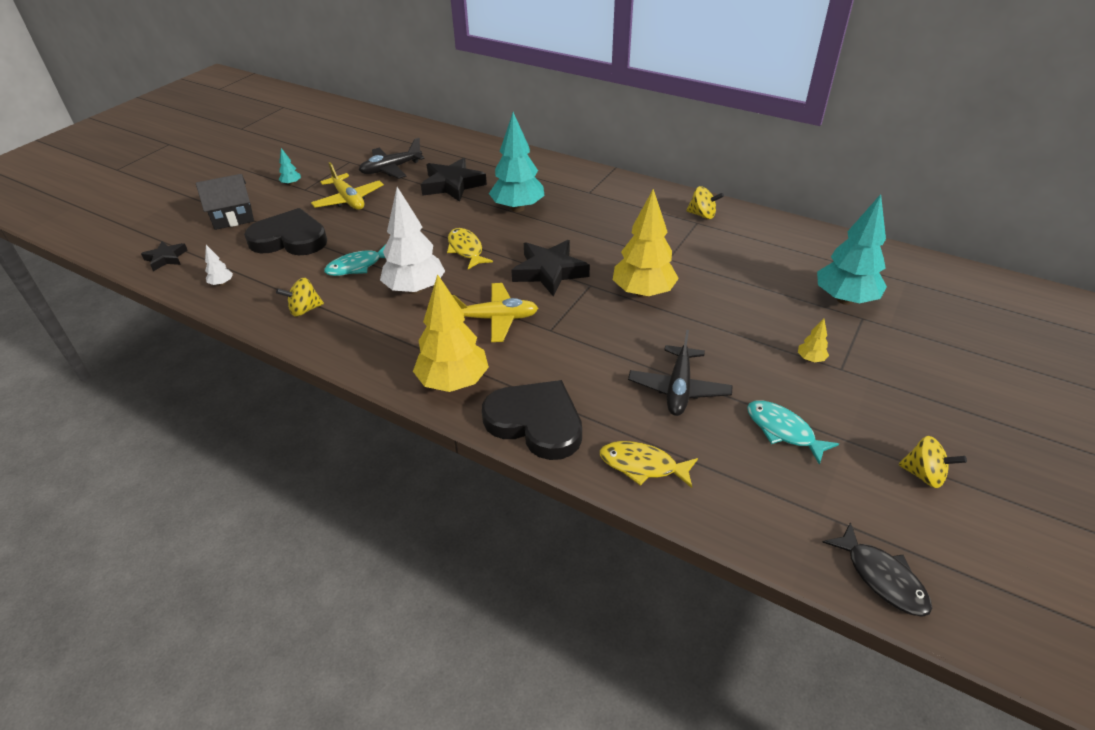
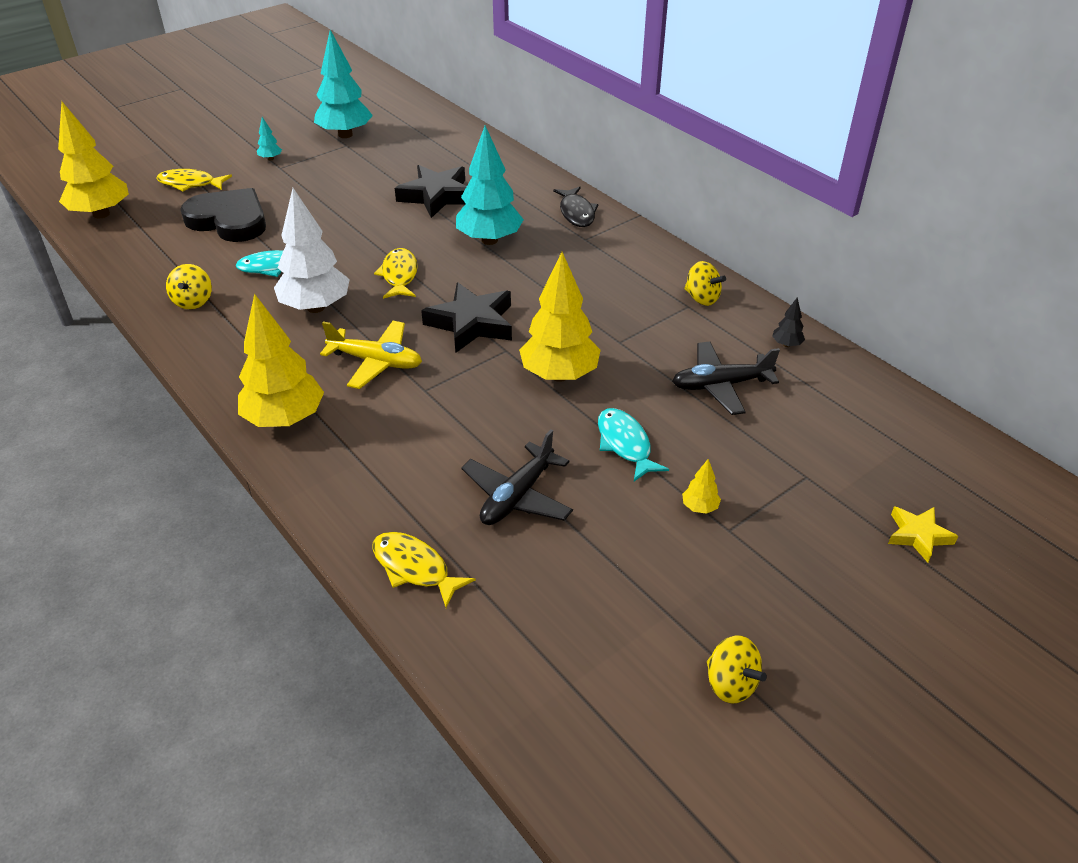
camera: 20 degrees right, 0 degrees up
black star [141,241,187,271] -> yellow tree [58,102,129,218]
black house [196,174,254,230] -> yellow fish [156,169,232,191]
white tree [205,245,233,286] -> none
yellow spinning top [276,278,324,317] -> yellow spinning top turned 90 degrees counterclockwise [166,264,212,309]
yellow plane [311,162,384,210] -> none
black plane [359,138,425,179] -> black plane moved to [672,342,780,415]
black heart [482,380,582,460] -> none
turquoise fish [747,400,839,465] -> turquoise fish moved to [598,408,669,481]
turquoise tree [817,194,887,305] -> turquoise tree moved to [314,30,373,138]
black fish [822,522,932,617] -> black fish moved to [553,187,598,227]
none -> black tree [772,298,805,347]
none -> yellow star [888,507,958,562]

